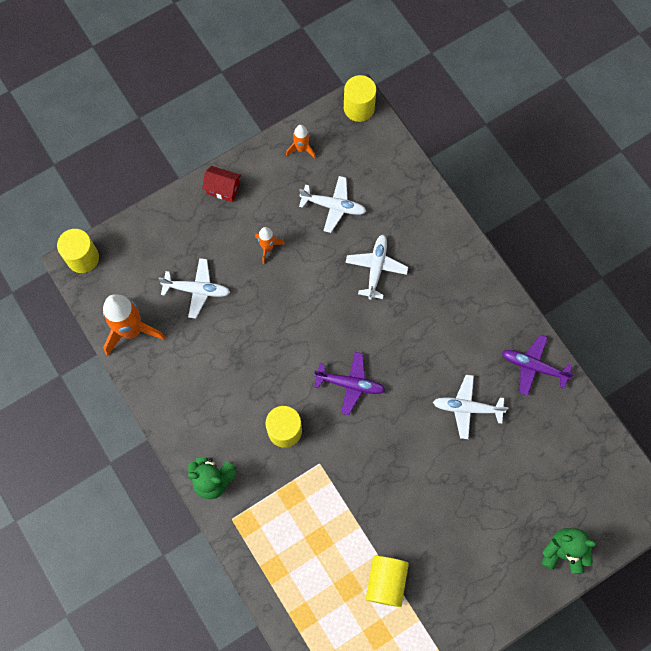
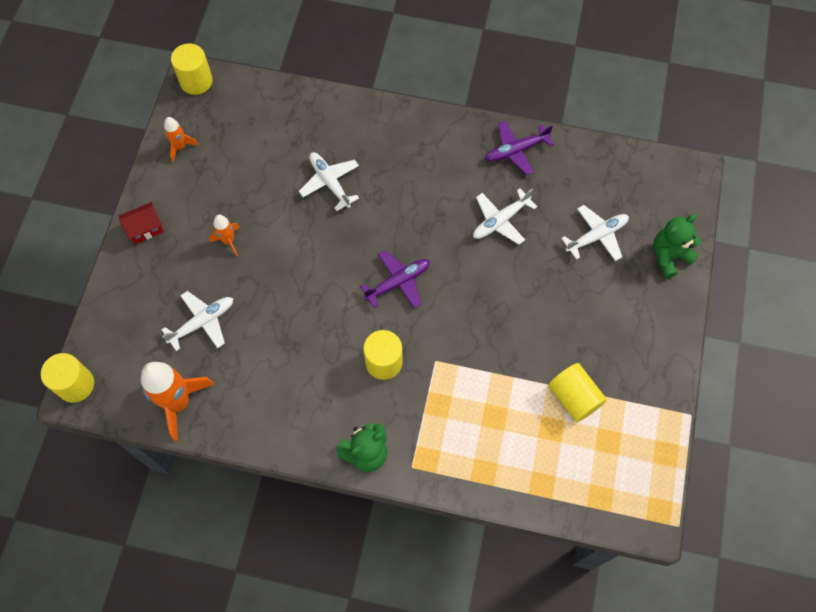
camera: 45 degrees left, 5 degrees down
white plane [299,176,367,233] -> white plane moved to [561,205,629,261]

